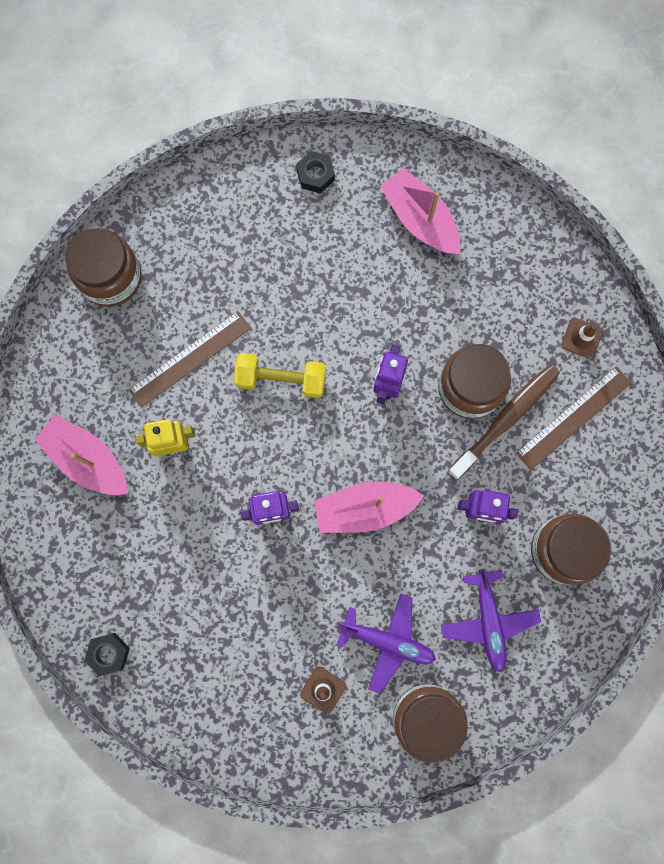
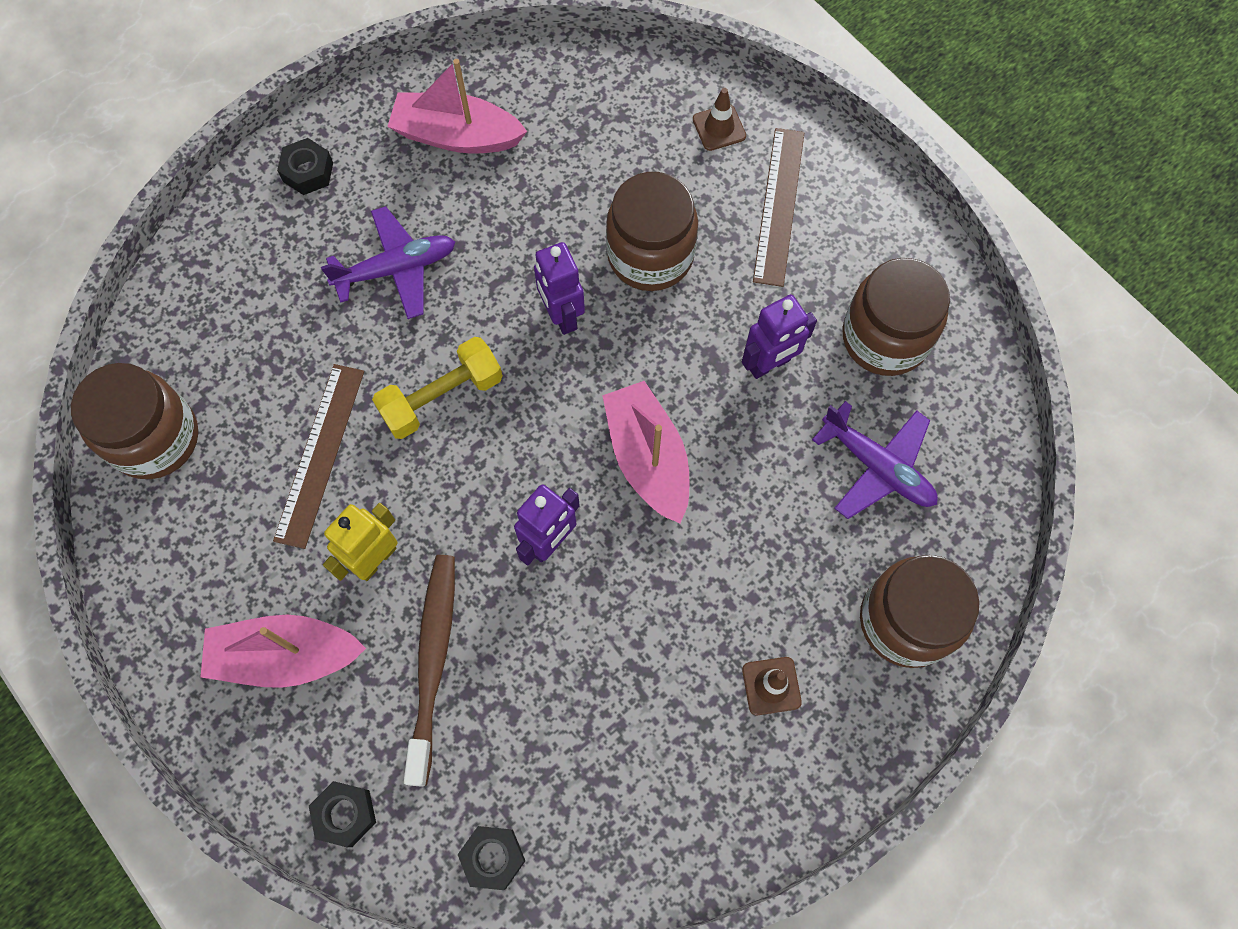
camera: 40 degrees left, 10 degrees down
pink boat [314,481,424,533] -> pink boat turned 120 degrees clockwise [603,381,689,523]
purple plane [337,594,436,693] -> purple plane moved to [321,206,455,319]
brown toothbrush [448,364,560,480] -> brown toothbrush moved to [403,555,455,787]
none -> black nut [309,781,376,847]

